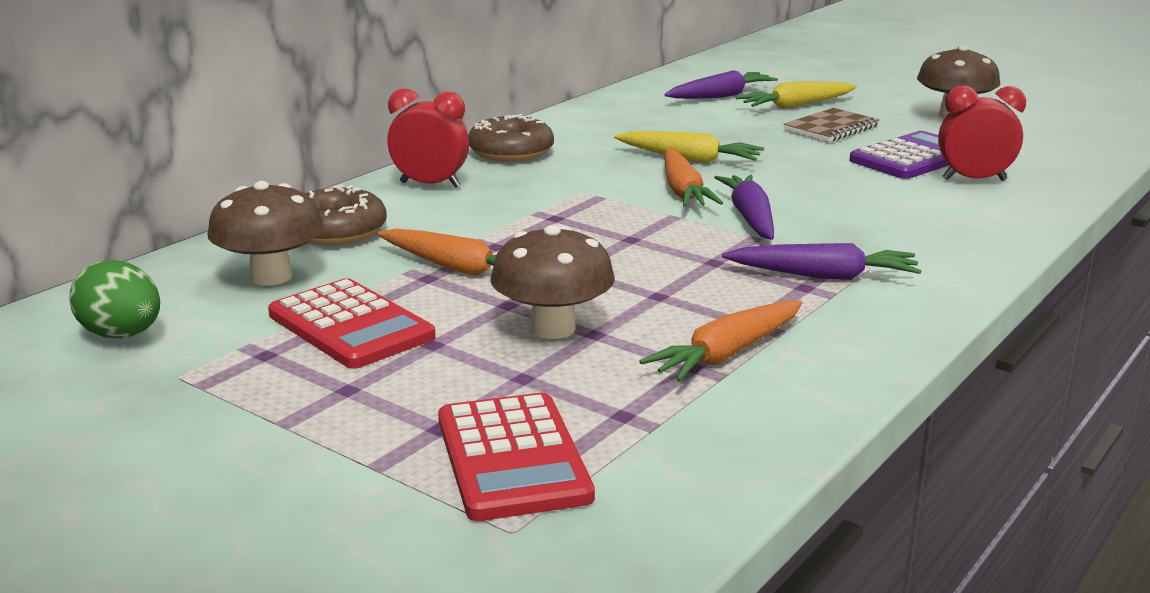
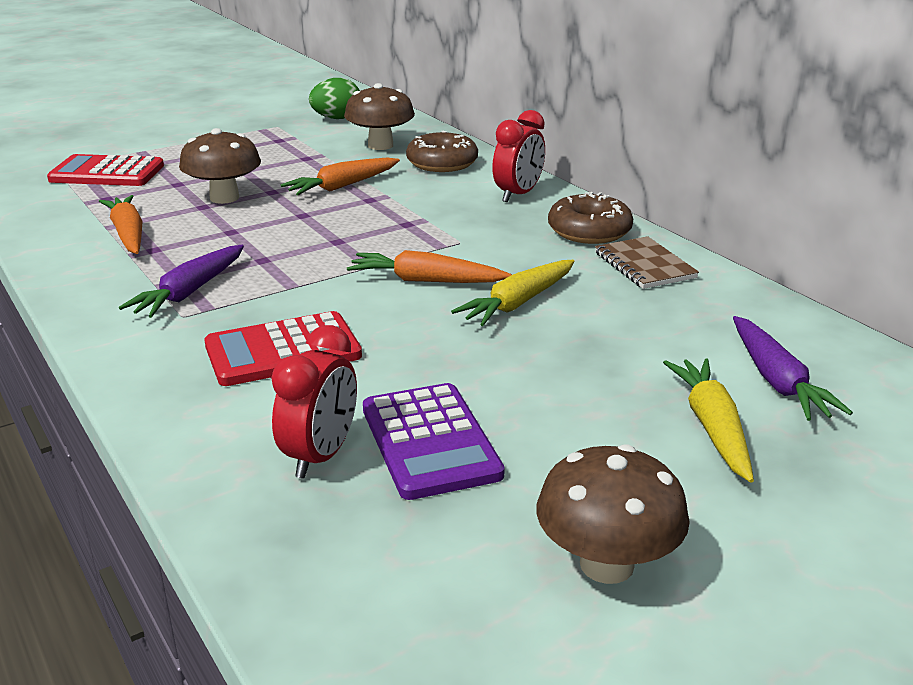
camera: 110 degrees right, 5 degrees up
red calculator [268,278,436,369] -> red calculator moved to [204,311,362,386]
purple carrot [714,175,774,240] -> none
brown notebook [783,108,880,142] -> brown notebook moved to [595,236,699,289]

